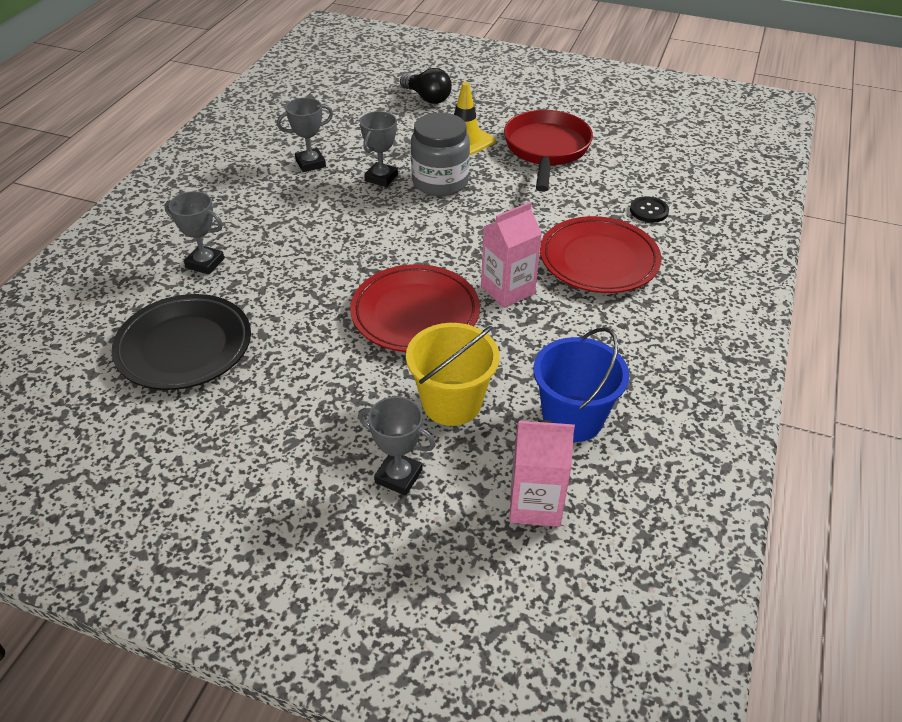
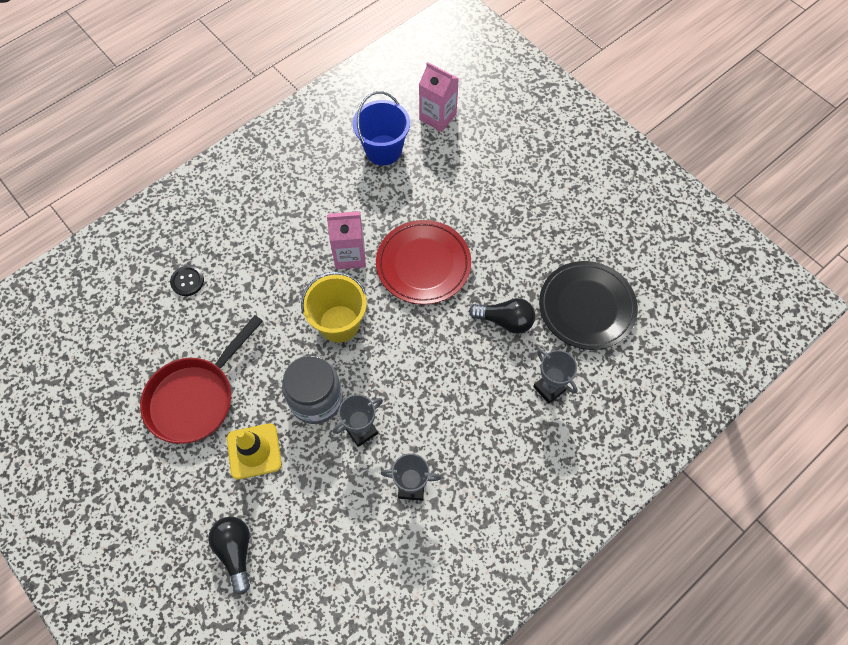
camera: 150 degrees left, 20 degrees up
grey trophy [358,396,436,496] -> none
yellow bucket [406,323,500,426] -> yellow bucket moved to [301,271,367,343]
red plate [540,216,661,293] -> none
none -> black light bulb [469,298,535,334]

